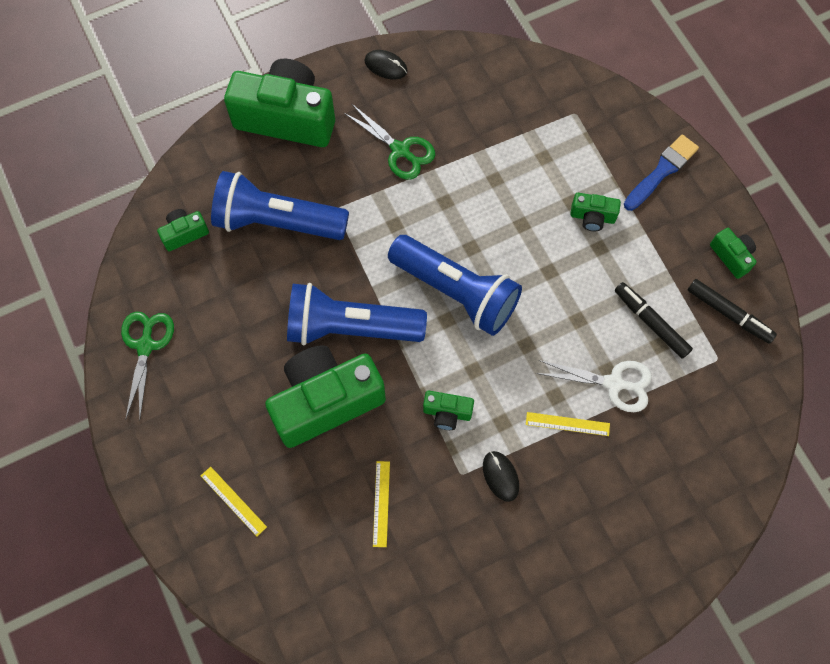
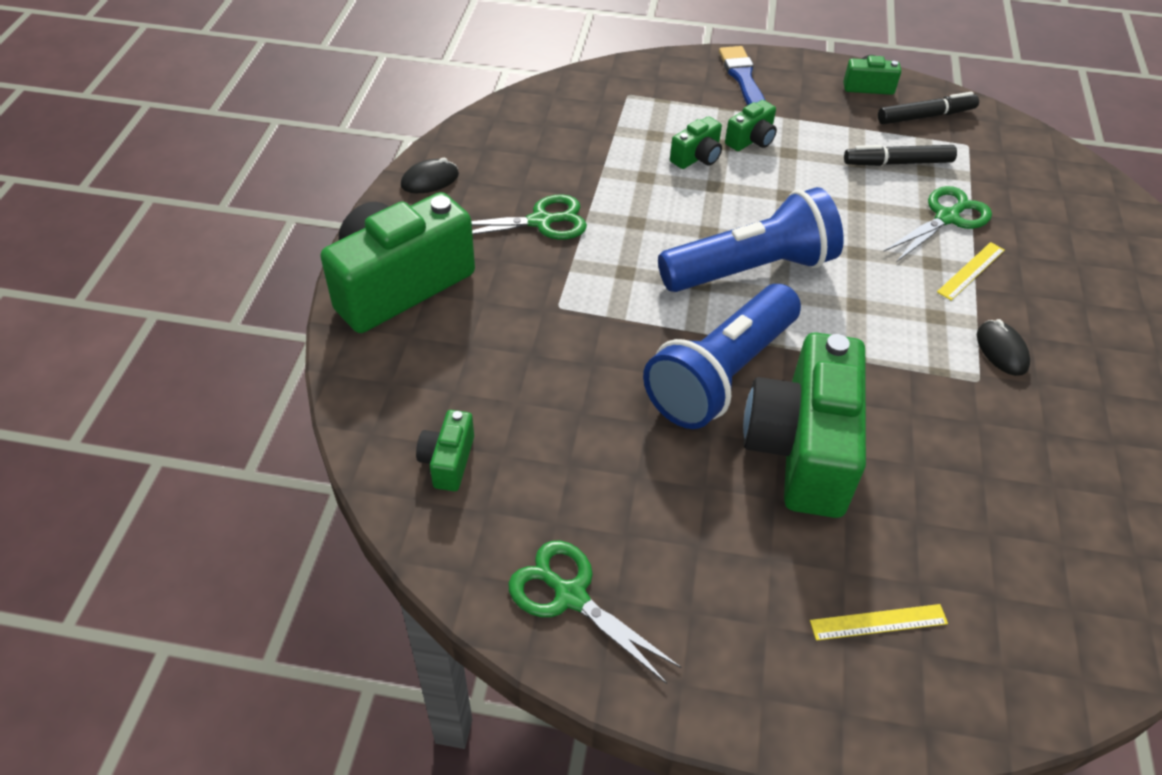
camera: 55 degrees left, 20 degrees down
blue flashlight [211,171,349,240] -> none
yellow ruler [373,461,390,547] -> none
green camera [423,391,474,430] -> green camera moved to [670,116,722,169]
black mouse [483,451,519,502] -> black mouse turned 60 degrees clockwise [977,319,1030,376]
white scissors [536,360,652,412] -> green scissors [883,186,992,261]

